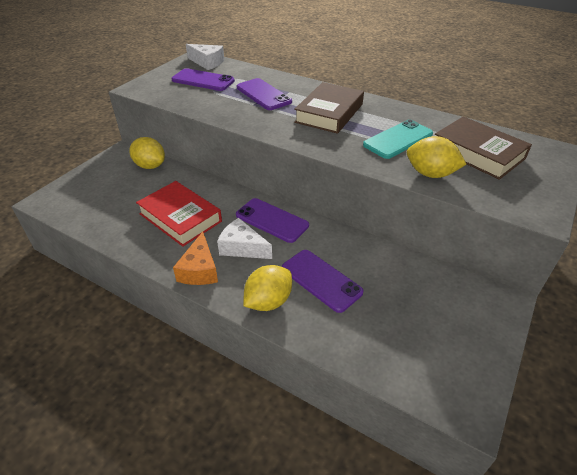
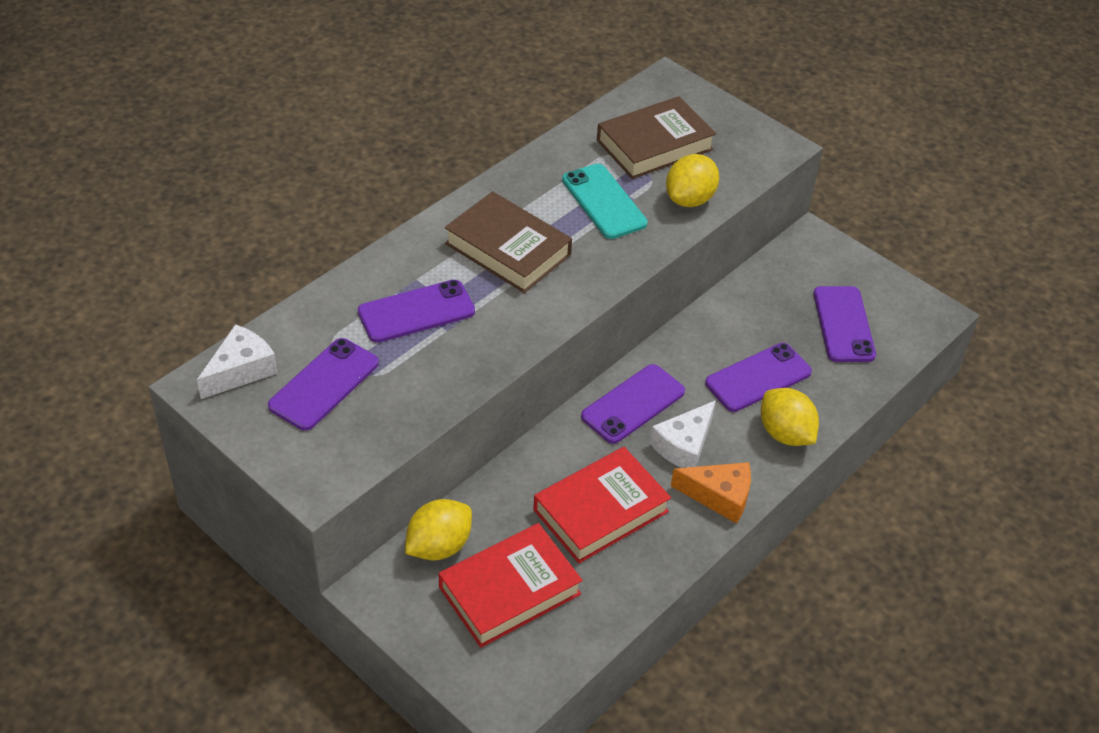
camera: 80 degrees left, 5 degrees up
none -> red book [439,523,583,648]
none -> purple phone [813,286,876,362]

